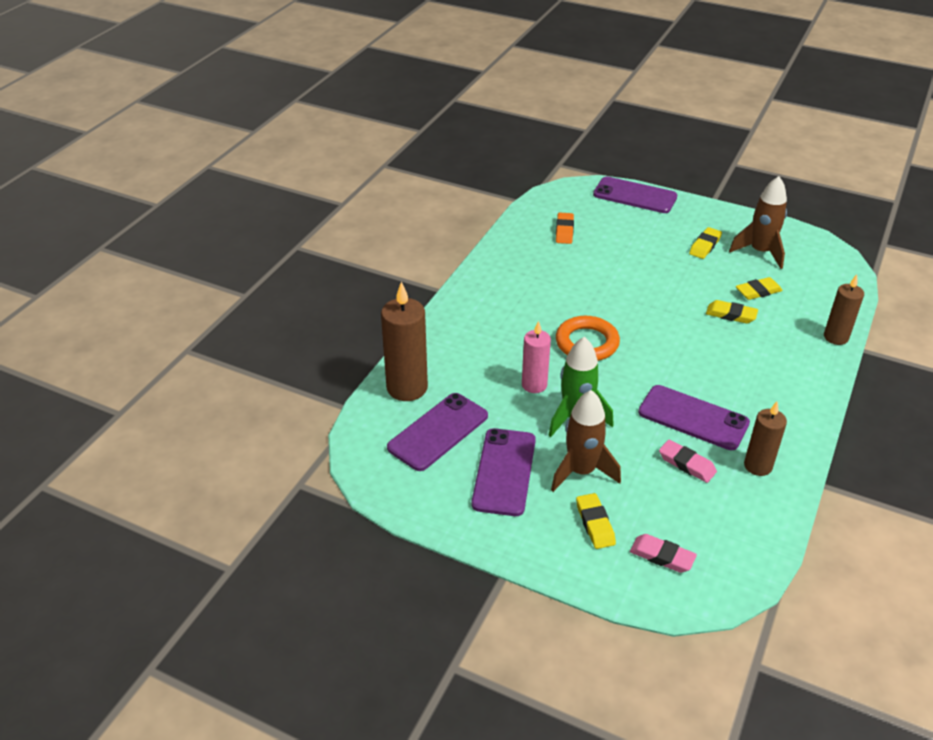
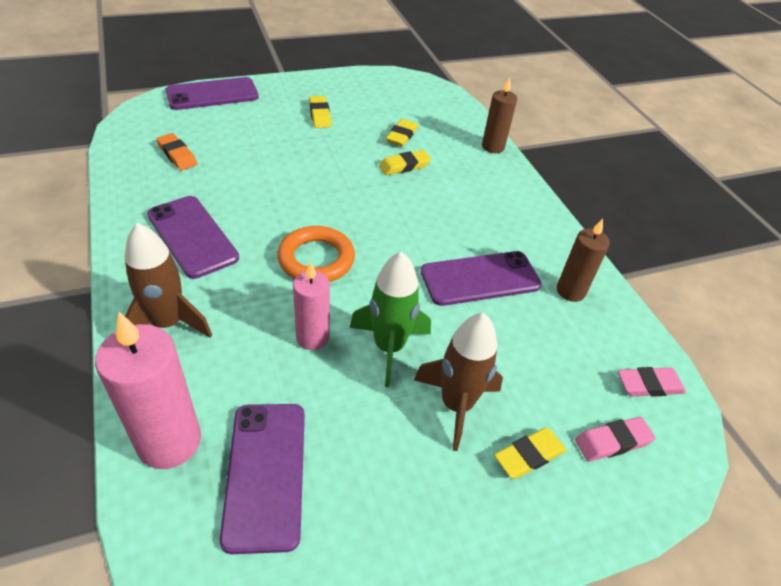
camera: 50 degrees left, 5 degrees up
brown candle [381,282,428,401] -> pink candle [95,311,201,469]
purple phone [471,428,536,516] -> purple phone moved to [147,196,239,279]
yellow eraser [576,493,616,549] -> yellow eraser turned 60 degrees counterclockwise [494,428,566,479]
pink eraser [659,440,717,483] -> pink eraser moved to [618,367,686,397]
brown rocket [729,176,787,269] -> brown rocket moved to [125,223,212,338]

